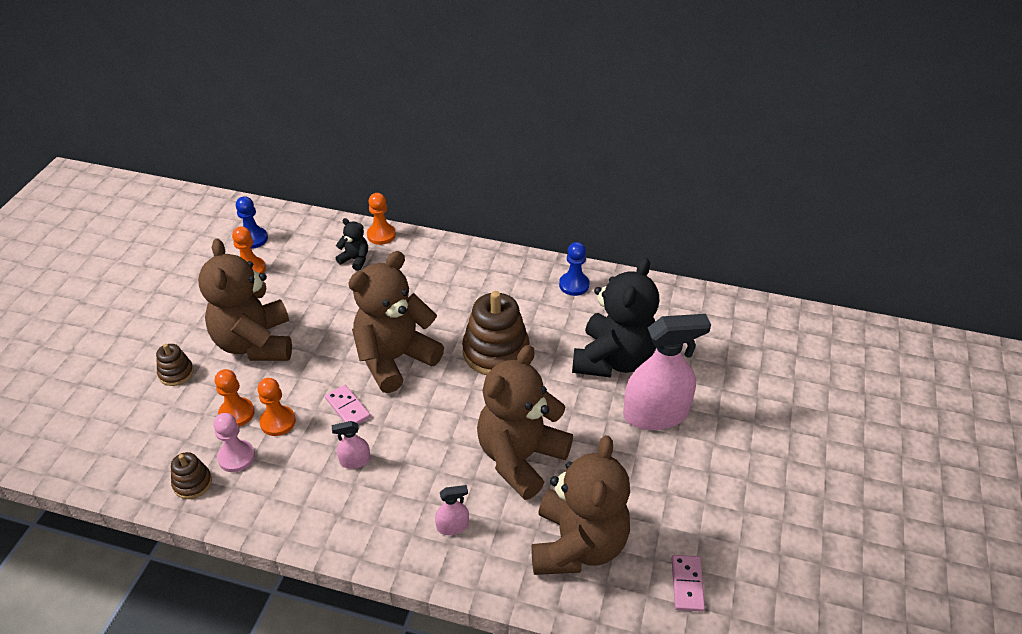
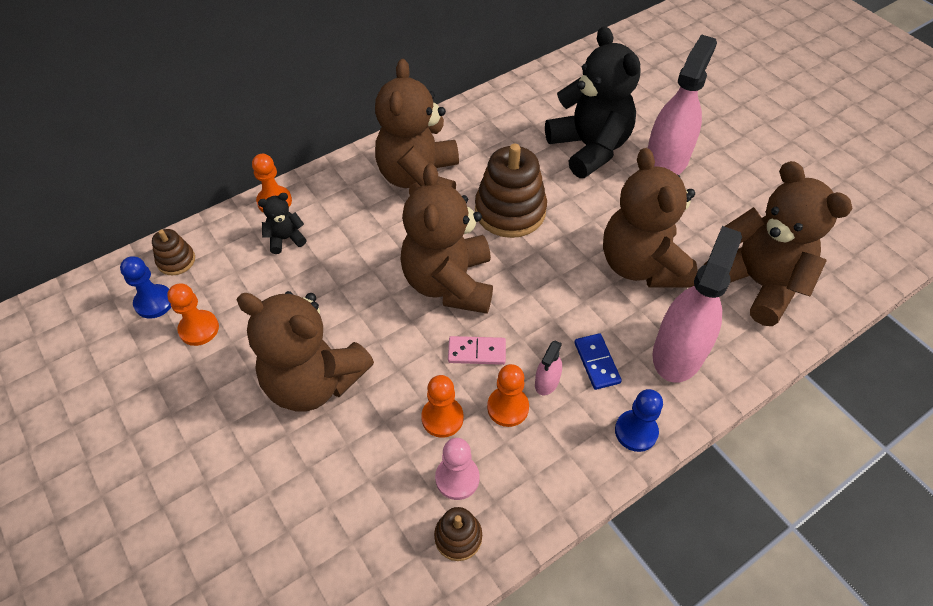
camera: 50 degrees left, 10 degrees up
brown stacking toy [156,344,194,386] -> brown stacking toy moved to [152,229,195,275]
orange pawn [215,369,255,427] -> orange pawn moved to [487,364,529,427]
pink spray bottle [435,485,469,535] -> pink spray bottle [653,226,742,383], size x2.30
blue pawn [559,242,590,296] -> blue pawn moved to [615,389,663,452]
pink domino [672,555,705,612] -> none
none -> brown teddy bear [375,59,459,195]
none -> blue domino [574,333,622,390]

